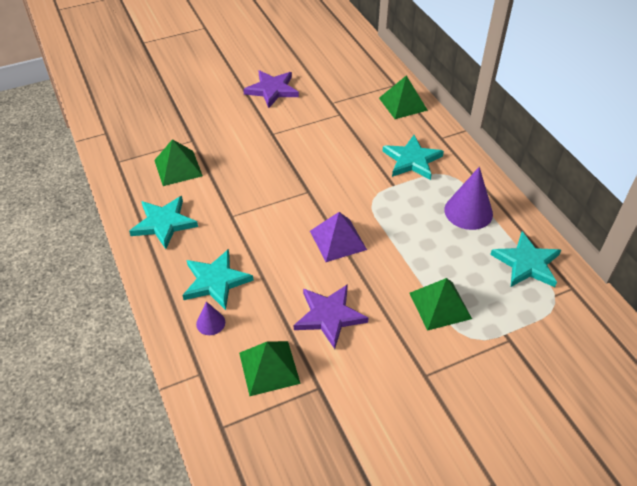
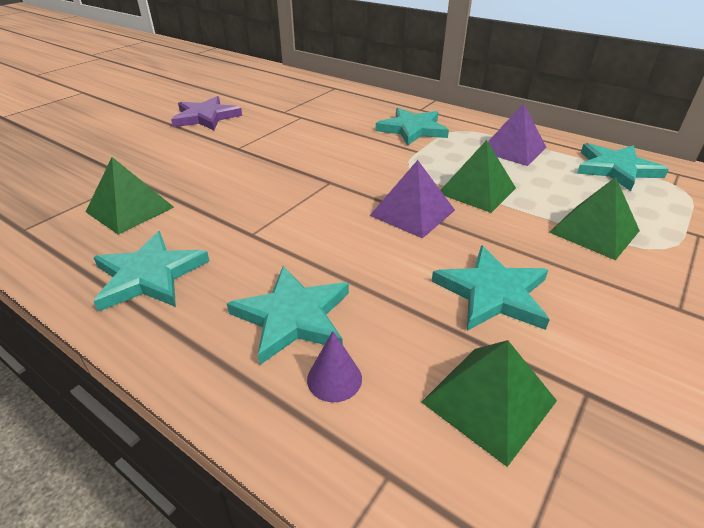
camera: 30 degrees left, 10 degrees down
purple star [294,284,369,349] -> turquoise star [431,245,550,331]
green pyramid [379,75,428,119] -> green pyramid moved to [441,140,516,213]
purple cone [444,167,493,230] -> purple pyramid [488,103,547,166]

